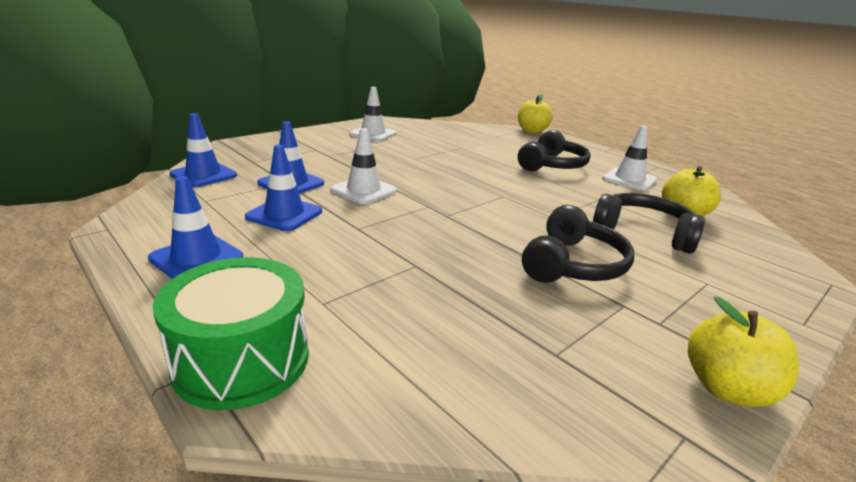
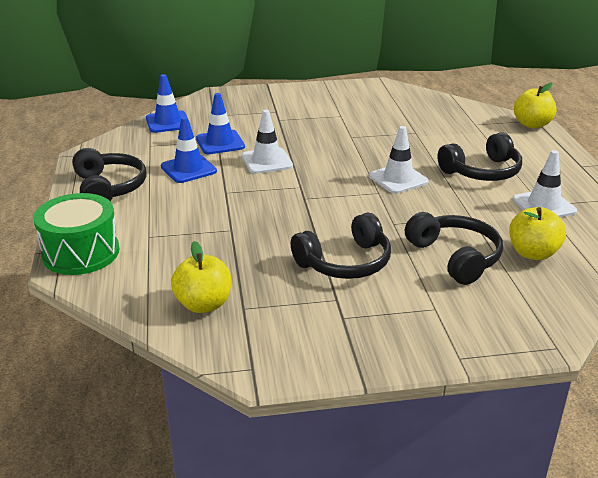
camera: 35 degrees right, 5 degrees up
blue traffic cone [148,176,243,279] -> black headphones [72,148,147,201]
white traffic cone [349,87,397,141] -> white traffic cone moved to [369,126,429,194]
yellow apple [688,297,799,407] -> yellow apple moved to [171,241,231,313]

